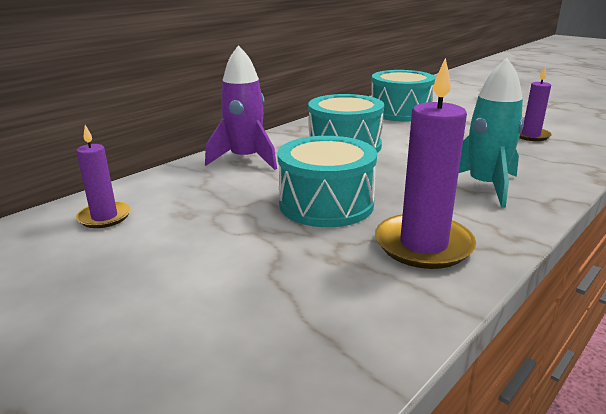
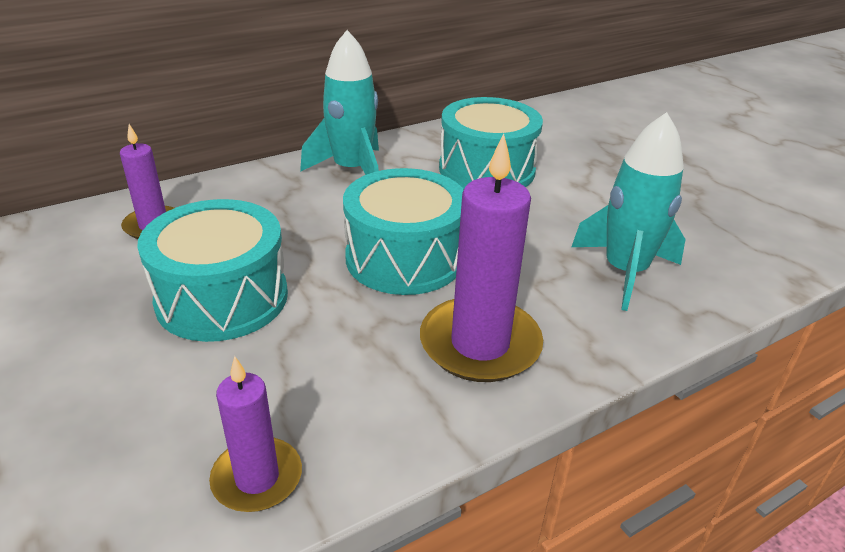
camera: 15 degrees right, 10 degrees up
purple rocket [205,45,277,170] -> turquoise rocket [300,30,379,175]
turquoise drum [371,70,435,122] -> turquoise drum moved to [137,199,288,342]
purple candle [519,67,552,141] -> purple candle moved to [209,356,302,512]

